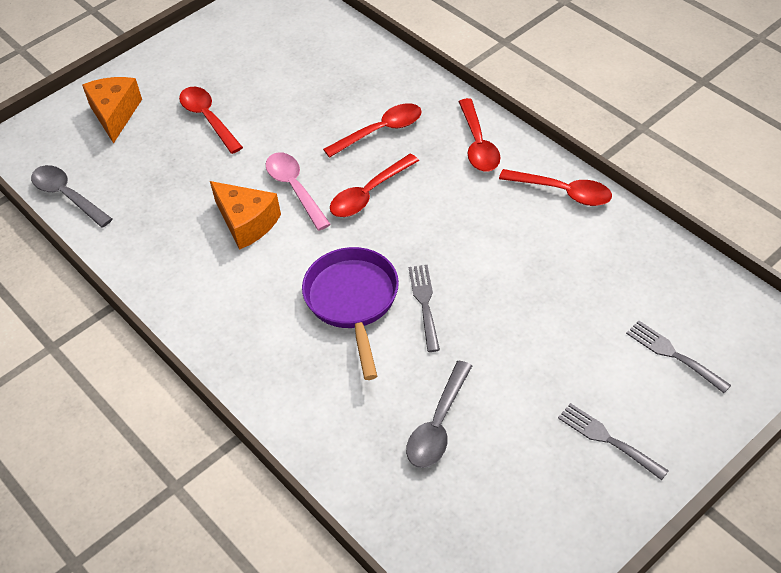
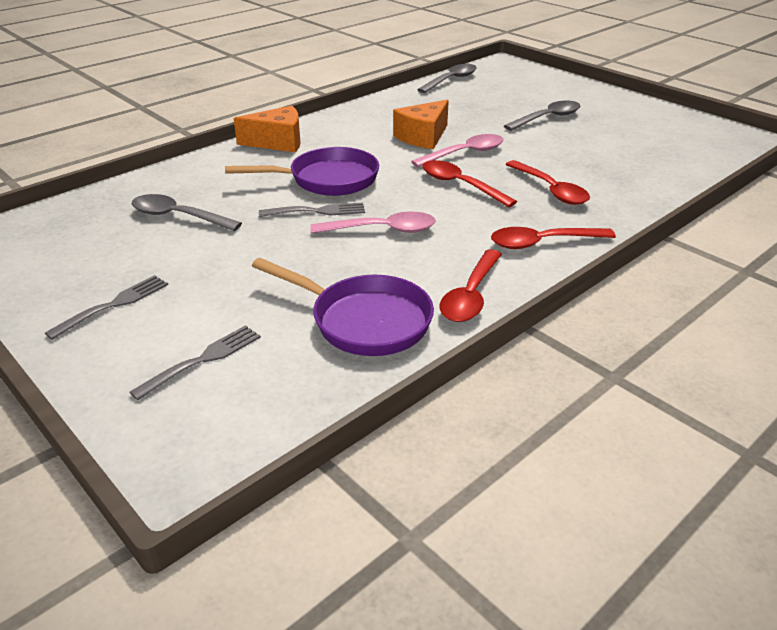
camera: 85 degrees right, 15 degrees down
orange cheese [82,77,142,144] -> orange cheese moved to [234,106,301,152]
red spoon [179,87,243,154] -> grey spoon [504,101,580,131]
none -> purple pan [252,258,434,356]
none -> pink spoon [310,212,436,234]

